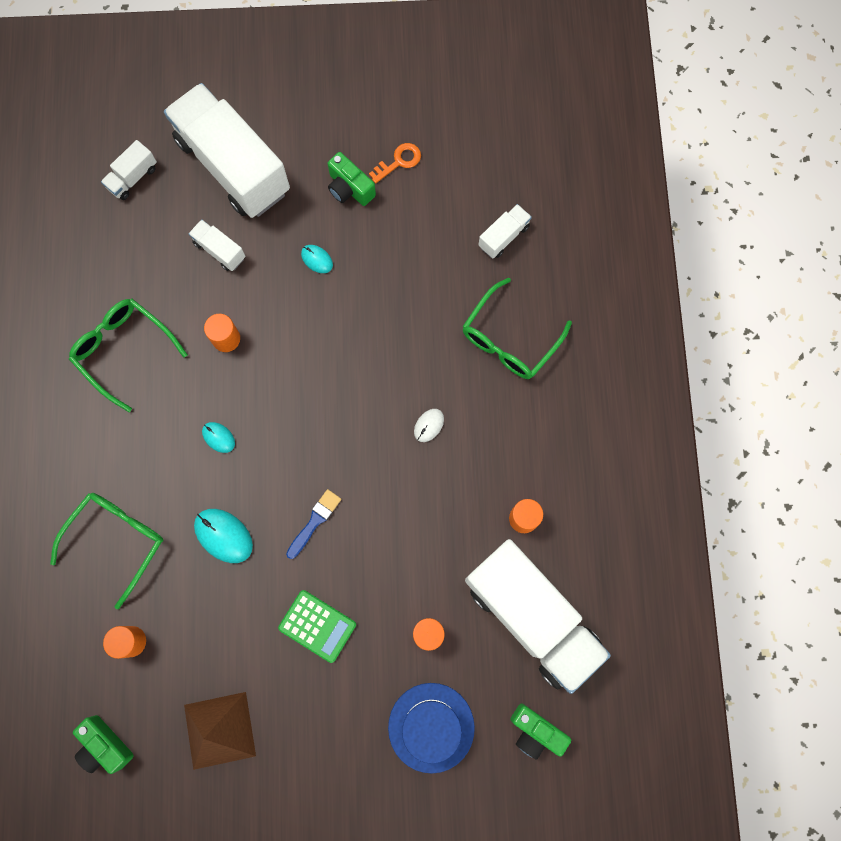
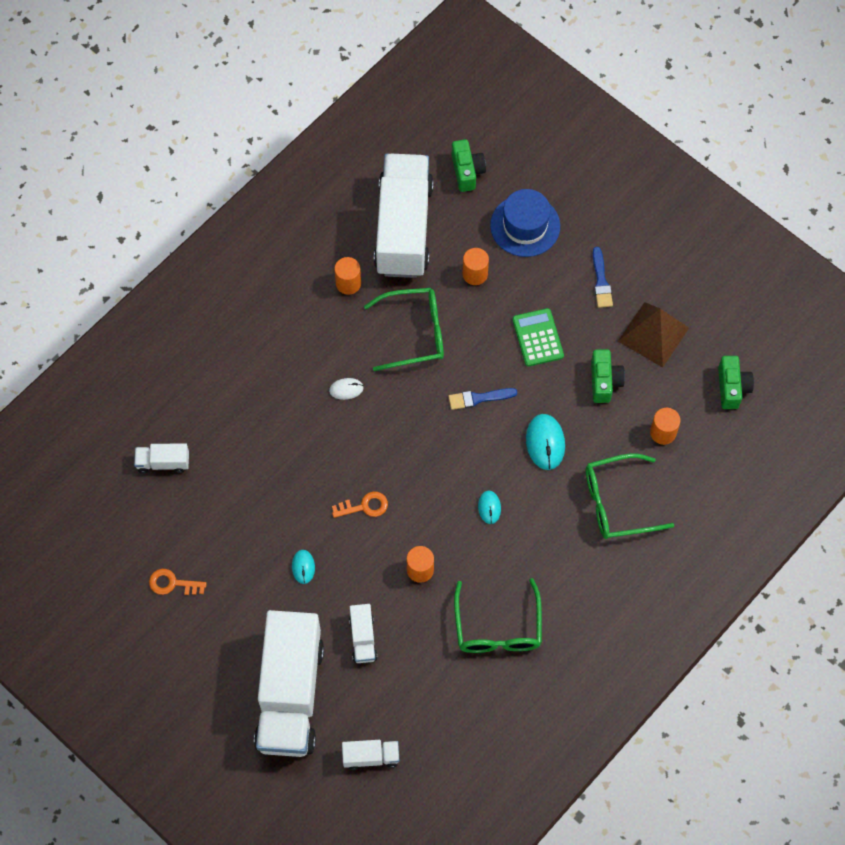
camera: 135 degrees left, 10 degrees down
green camera [328,152,376,206] -> green camera moved to [591,349,625,403]
green glasses [462,278,572,379] -> green glasses moved to [364,288,444,371]
none -> orange key [332,492,388,518]
none -> blue brush [593,247,613,308]

